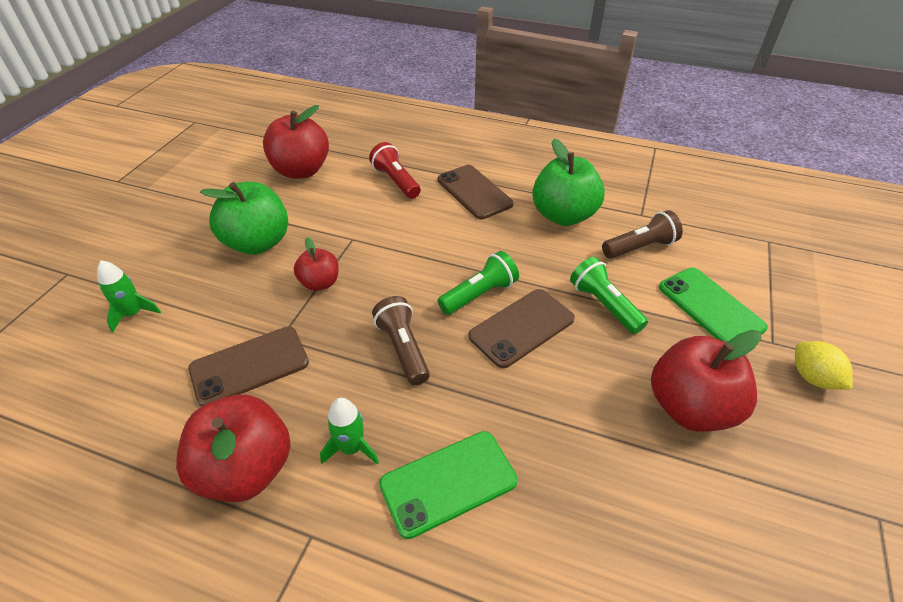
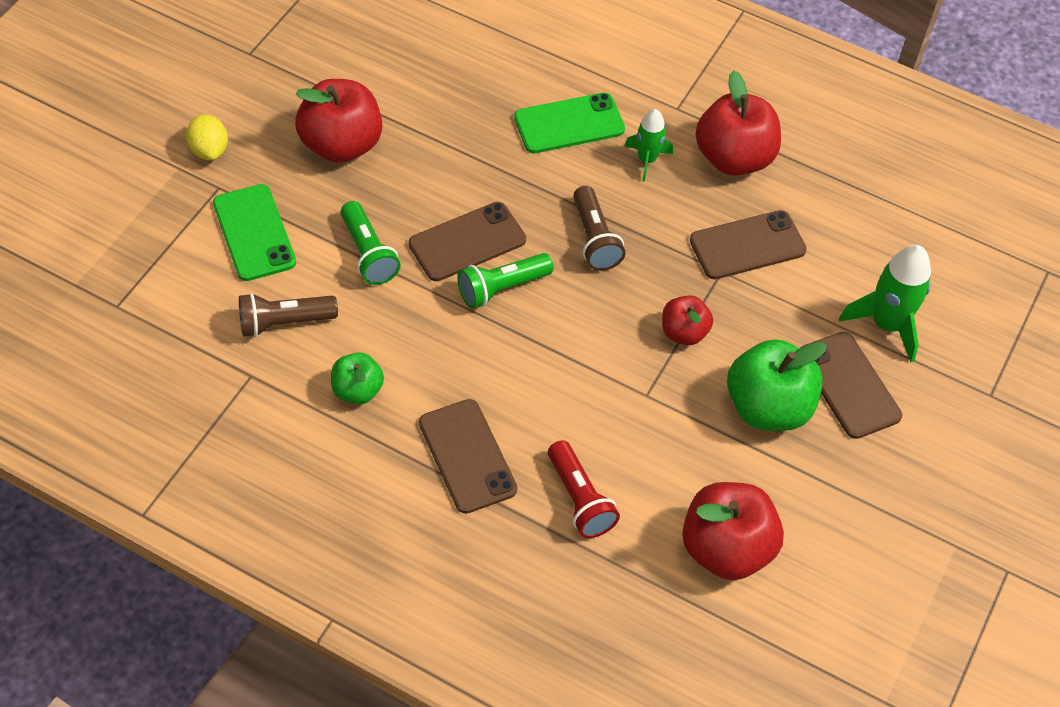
camera: 175 degrees left, 10 degrees up
green rocket [97,260,161,333] -> green rocket [839,245,931,362], size x1.63
green apple [532,139,605,226] -> green apple [331,352,384,404], size x0.56
none -> brown phone [801,332,902,439]

